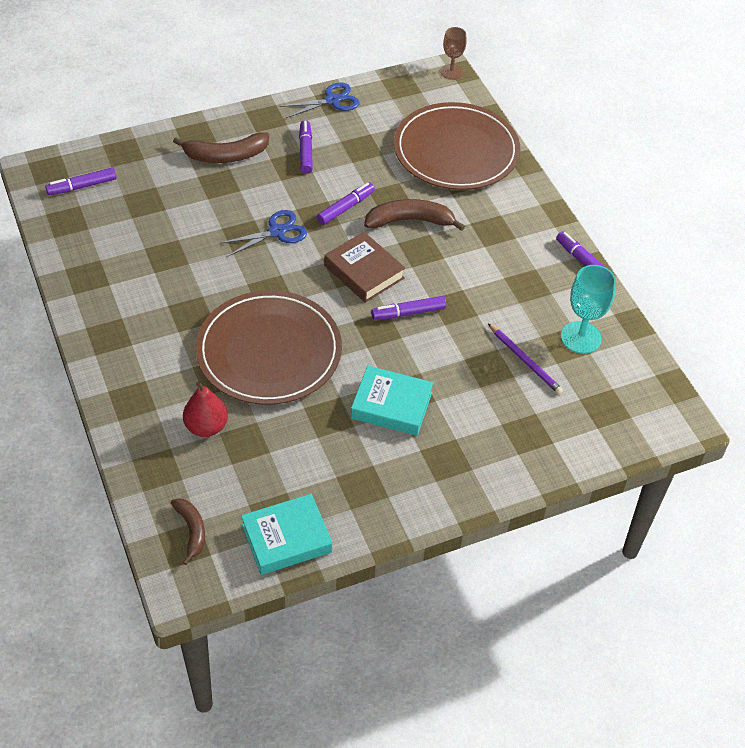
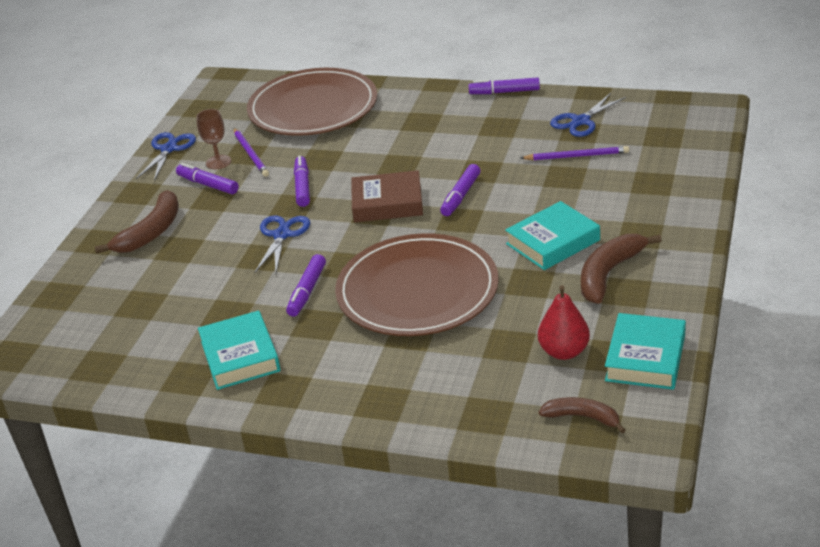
camera: 45 degrees left, 15 degrees down
purple marker [45,167,117,195] -> purple marker moved to [286,254,326,317]
red pear [183,382,228,437] -> red pear moved to [538,285,590,360]
brown banana [364,199,465,231] -> brown banana moved to [581,234,662,304]
brown goblet [441,27,467,80] -> brown goblet moved to [196,109,231,169]
turquoise goblet [561,265,616,354] -> blue scissors [550,93,626,137]
none -> turquoise book [198,311,281,390]
none -> purple pencil [233,128,269,177]

